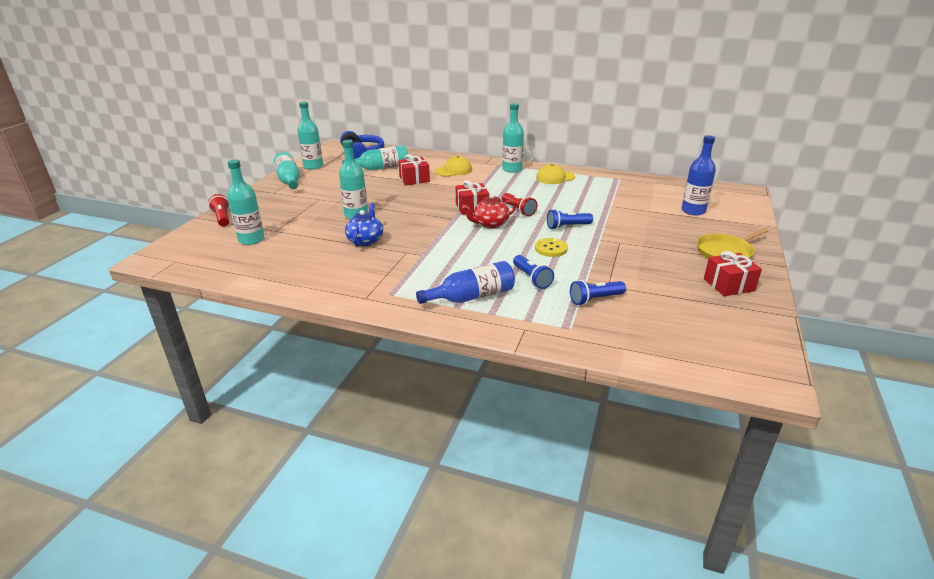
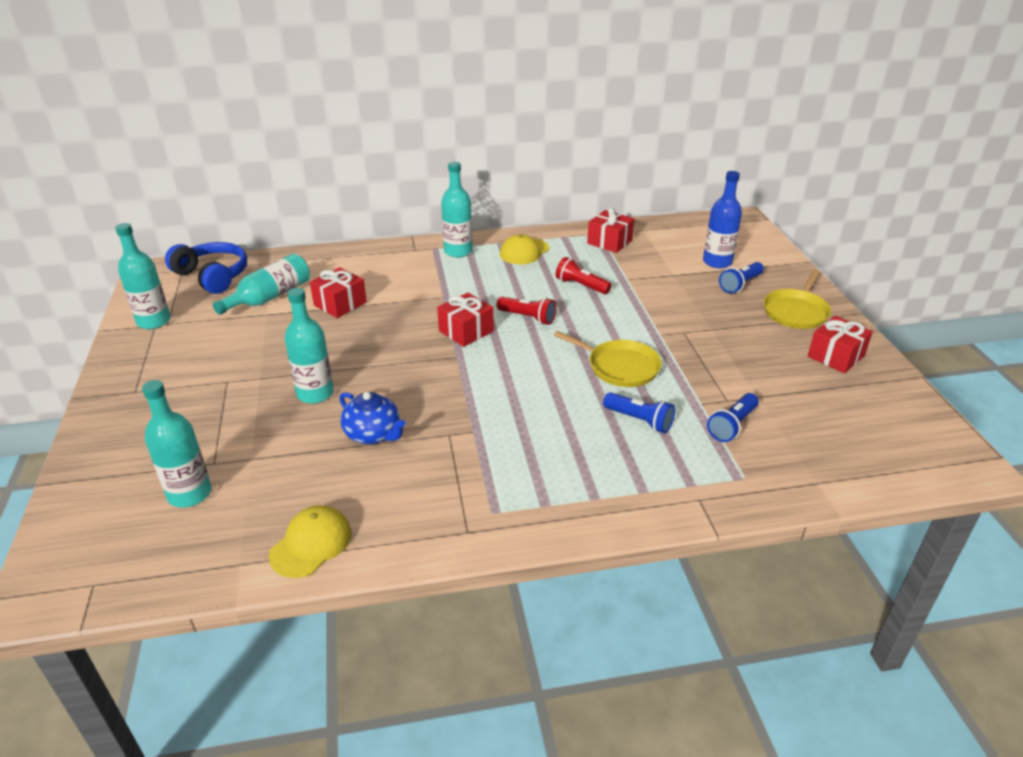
camera: 30 degrees left, 5 degrees up
red flashlight [208,194,229,227] -> red flashlight moved to [556,257,612,294]
turquoise bottle [273,152,300,189] -> none
blue teapot [345,203,383,246] -> blue teapot turned 150 degrees clockwise [339,392,406,444]
blue bottle [416,261,515,304] -> none
yellow cap [435,156,472,177] -> yellow cap moved to [269,505,352,578]
red teapot [462,194,516,228] -> none
yellow button [535,238,568,257] -> yellow pan [554,331,662,387]
blue flashlight [547,209,593,230] -> blue flashlight moved to [719,262,764,293]
none -> red gift [587,207,635,253]

